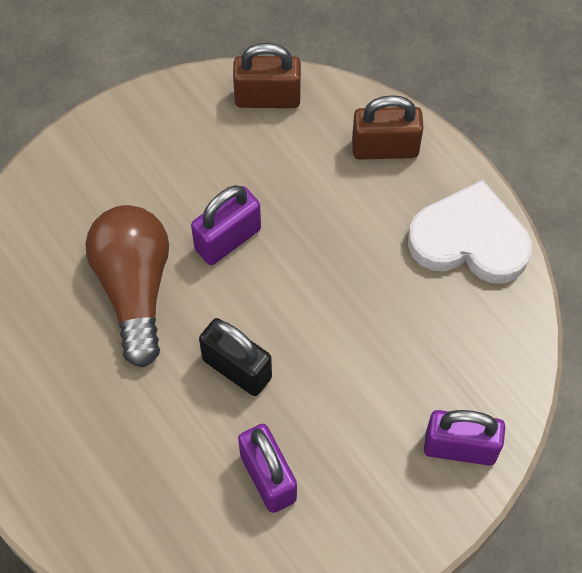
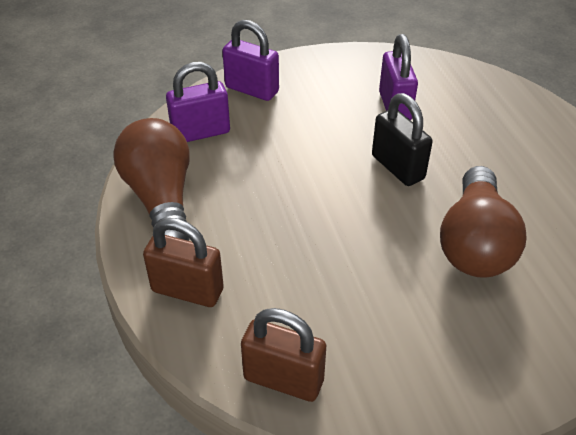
camera: 160 degrees left, 20 degrees down
purple padlock [191,185,261,265] -> purple padlock moved to [166,62,230,142]
white heart [408,180,532,283] -> brown light bulb [113,118,190,241]

